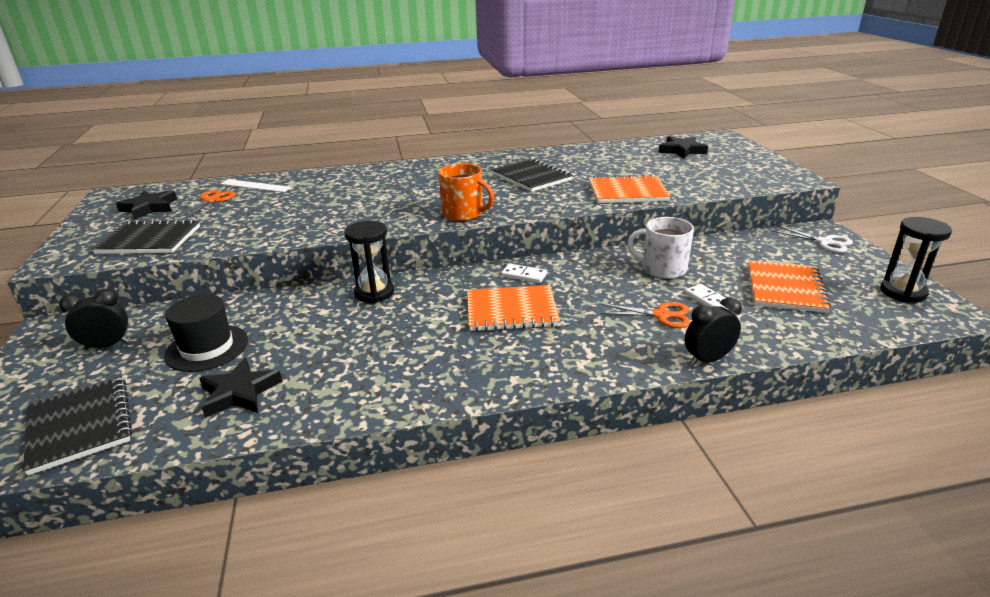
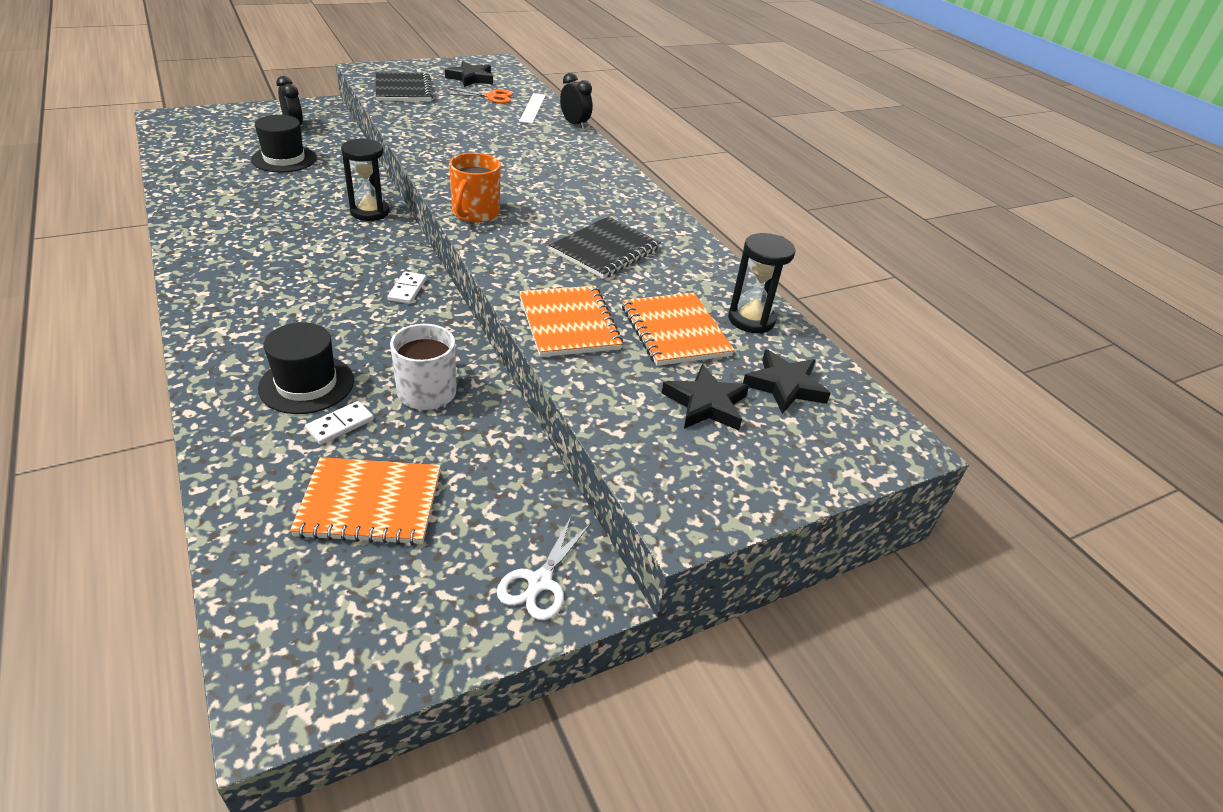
camera: 70 degrees right, 10 degrees up
black notebook [23,376,133,476] -> none
black star [199,358,282,418] -> black star moved to [661,364,749,430]
orange notebook [467,285,560,331] -> orange notebook moved to [622,293,735,366]
orange scissors [600,302,690,328] -> black hat [258,322,354,414]
black clock [685,297,742,366] -> black clock moved to [560,73,593,129]
black hourglass [880,217,952,303] -> black hourglass moved to [728,233,796,334]

